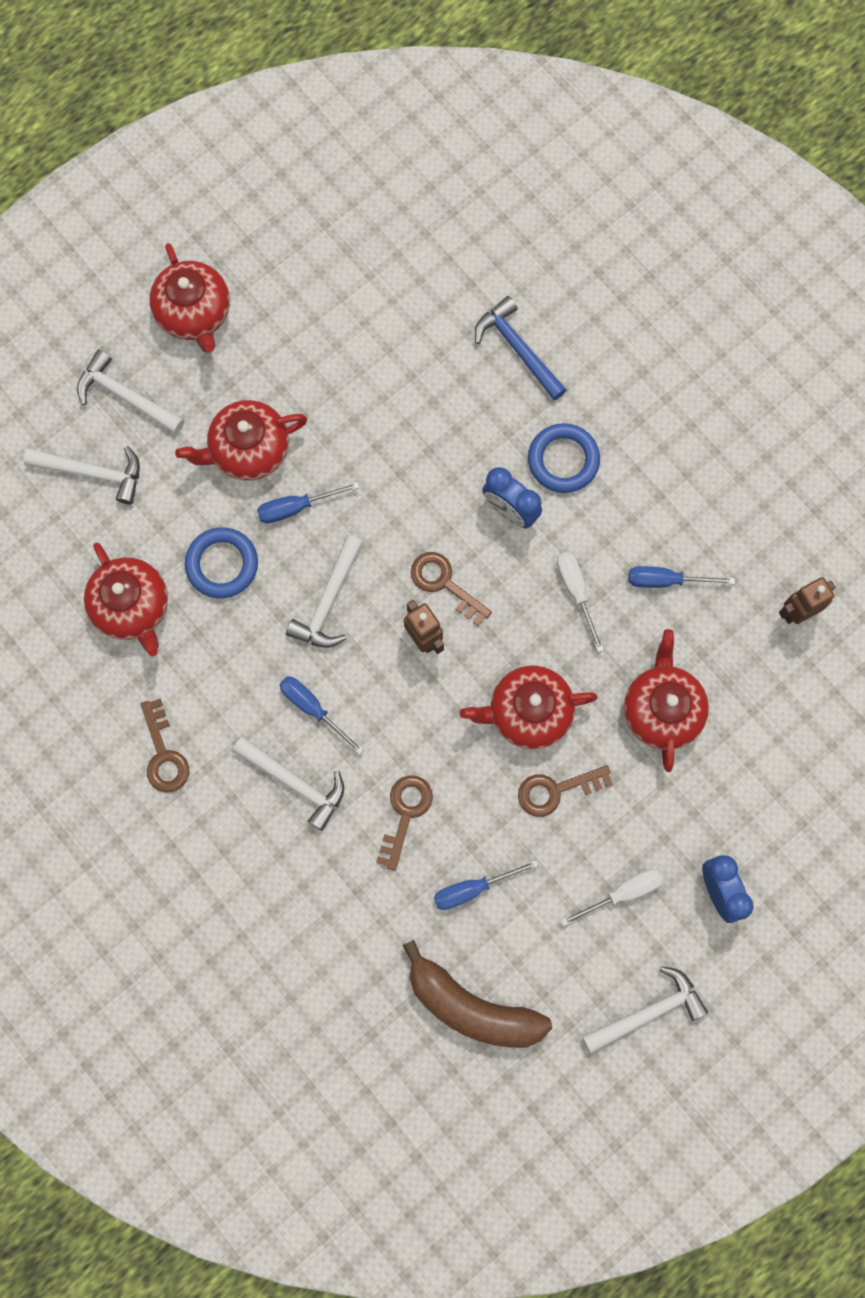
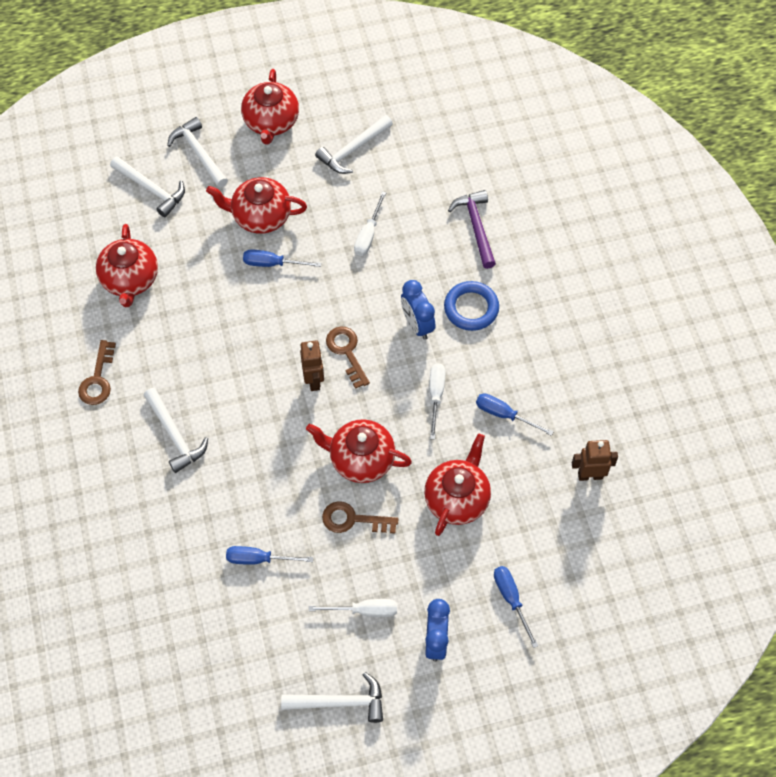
camera: 25 degrees right, 15 degrees down
blue ring [185,527,258,598] -> none
blue screwdriver [280,676,364,755] -> blue screwdriver moved to [494,566,538,648]
white hammer [286,535,363,648] -> white hammer moved to [315,115,393,174]
brown key [376,775,433,871] -> none
brown banana [402,940,552,1048] -> none
blue hammer [475,296,567,400] -> purple hammer [448,190,496,269]
none -> white screwdriver [354,191,387,256]

